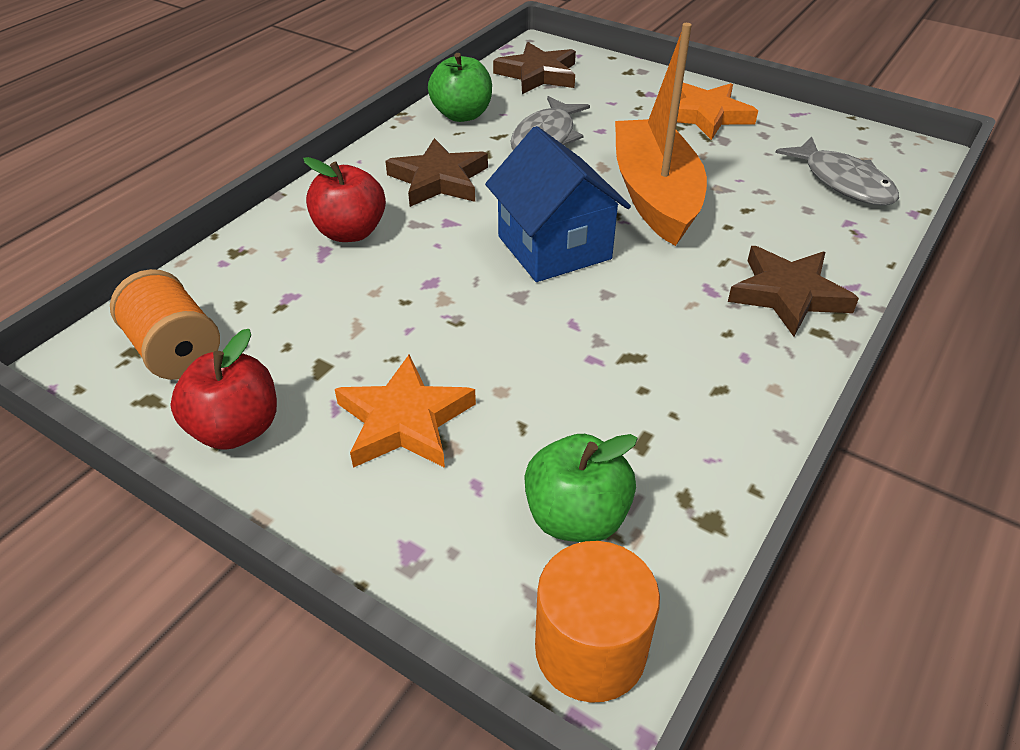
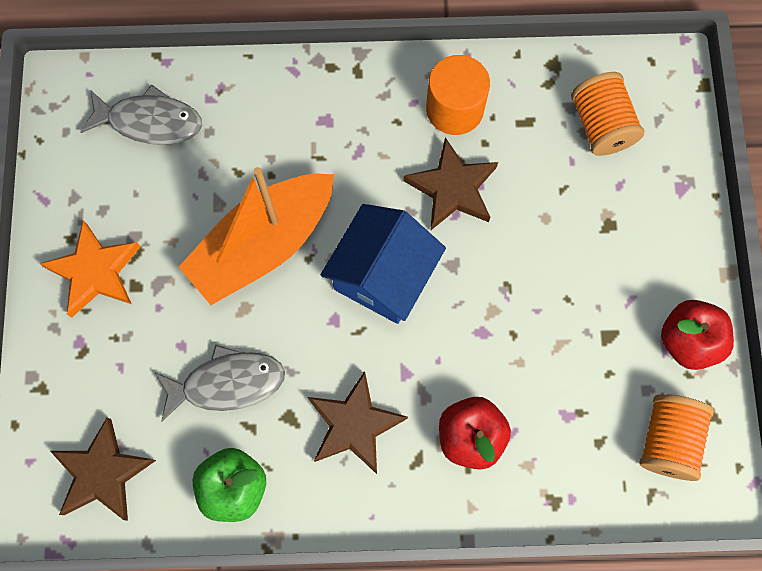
camera: 125 degrees left, 30 degrees up
orange star [335,354,476,468] -> none
green apple [524,434,638,542] -> orange spool [571,72,644,156]
orange cylinder [535,541,660,703] -> orange cylinder moved to [426,55,490,135]
brown star [728,246,859,337] -> brown star moved to [403,137,498,231]
grey fish [775,136,899,206] -> grey fish turned 75 degrees clockwise [80,84,202,145]

